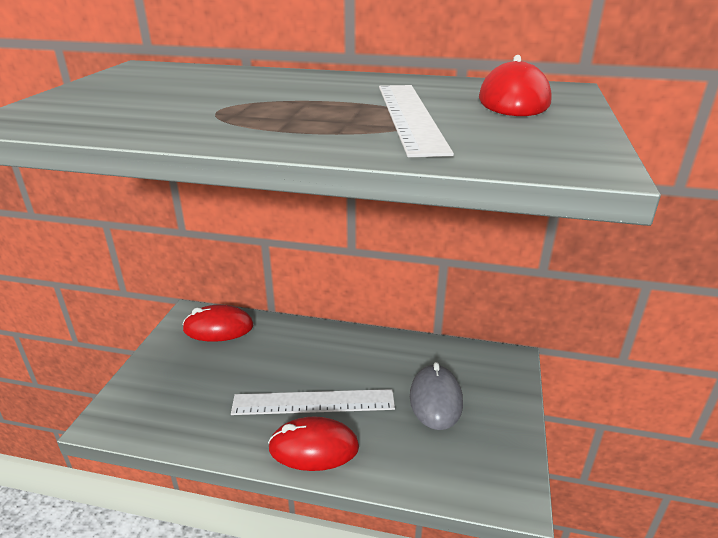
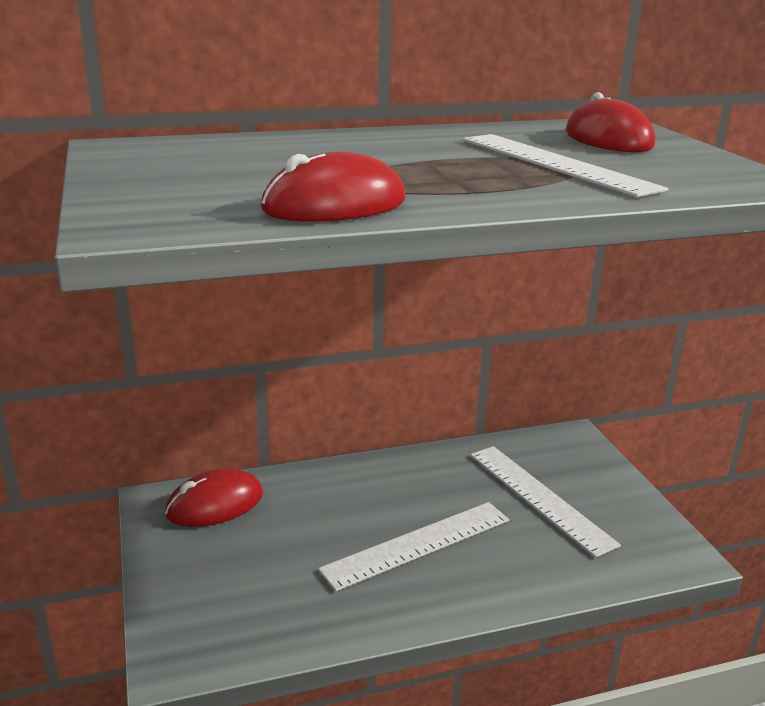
camera: 30 degrees left, 5 degrees down
red mouse [268,416,359,471] -> red mouse moved to [261,152,406,222]
grey mouse [410,362,463,430] -> white ruler [470,446,621,558]

